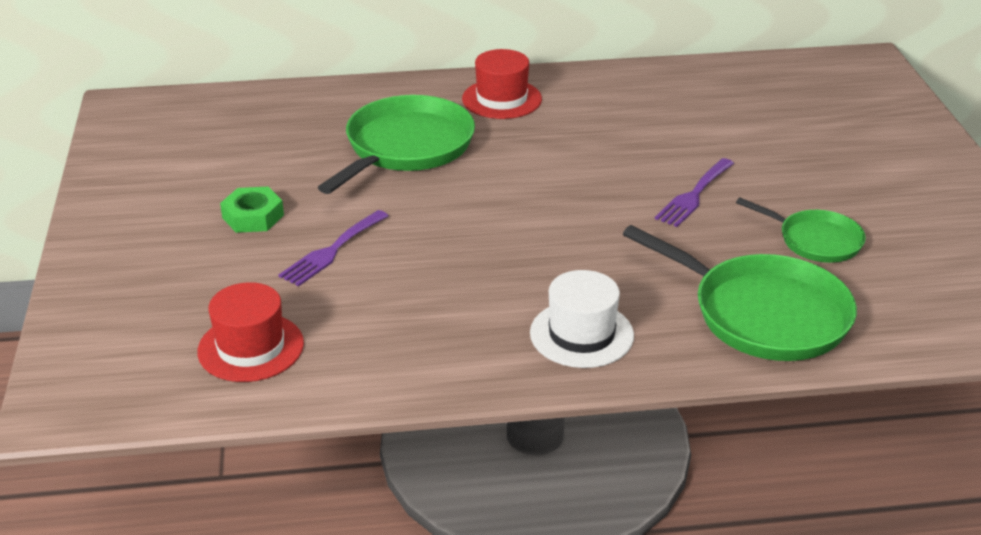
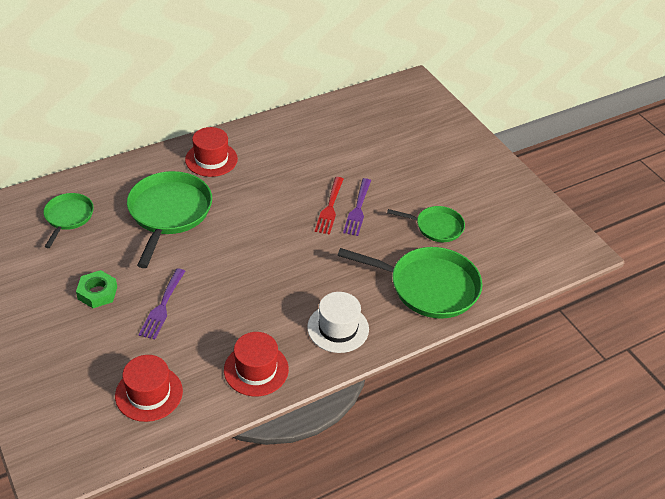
camera: 25 degrees left, 10 degrees up
none -> green pan [43,193,94,248]
none -> red hat [224,332,289,396]
none -> red fork [315,177,344,235]

